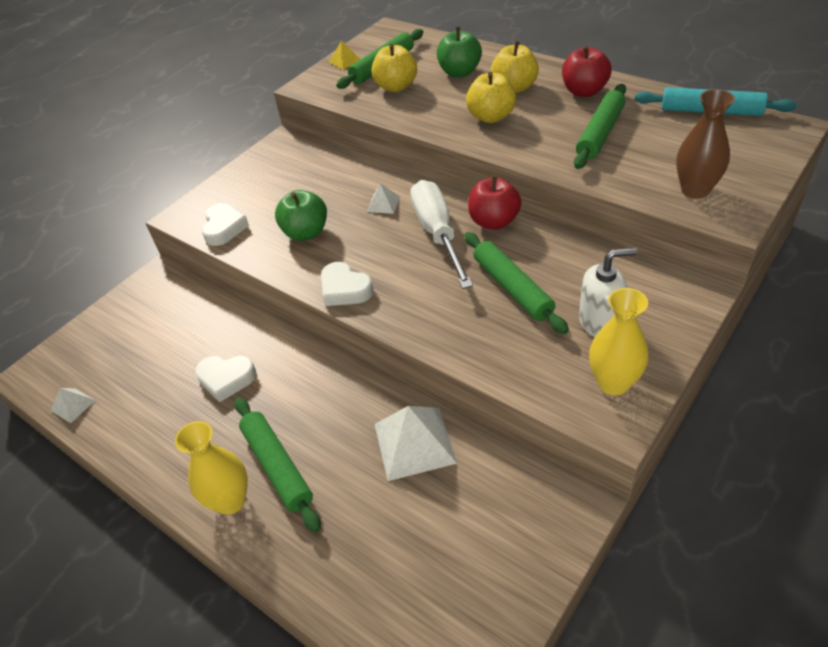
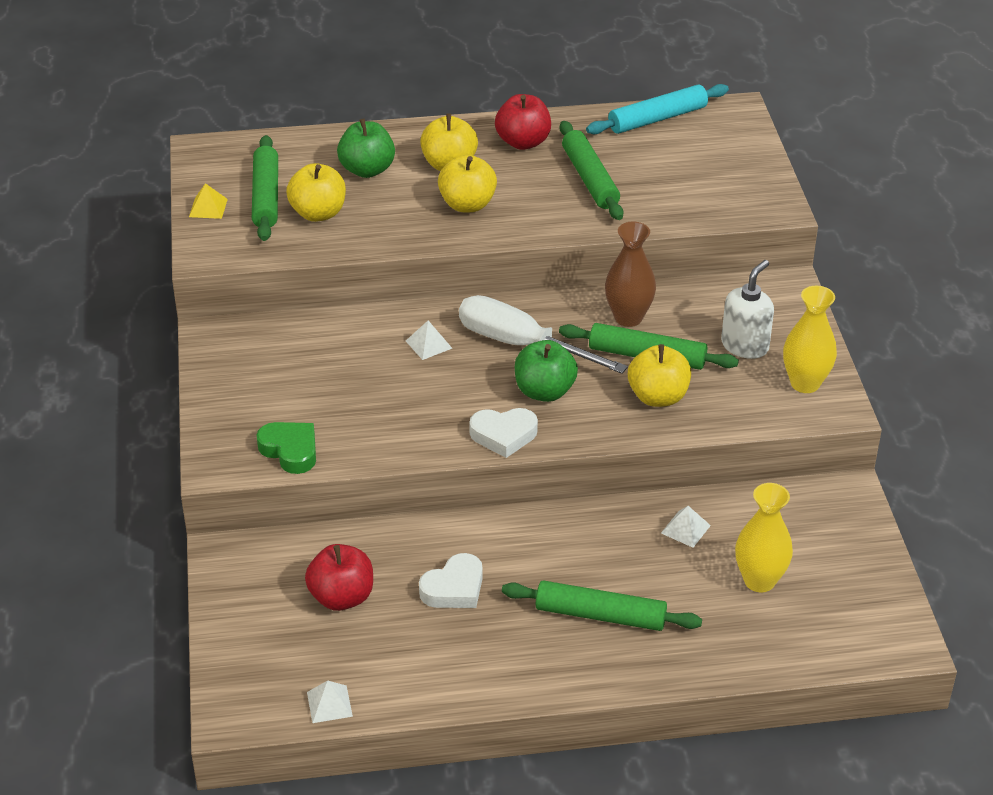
camera: 50 degrees left, 5 degrees down
yellow vase [175,421,248,515] -> yellow vase moved to [735,483,793,592]
white heart [202,203,249,246] -> green heart [257,422,316,474]
green apple [275,190,327,241] -> green apple moved to [515,340,578,402]
white pyramid [375,406,457,481] -> white pyramid [661,506,711,548], size x0.51
red apple [468,175,521,230] -> red apple moved to [305,544,373,611]
brown vase [676,89,735,199] -> brown vase moved to [605,222,656,327]
none -> yellow apple [628,344,691,407]

